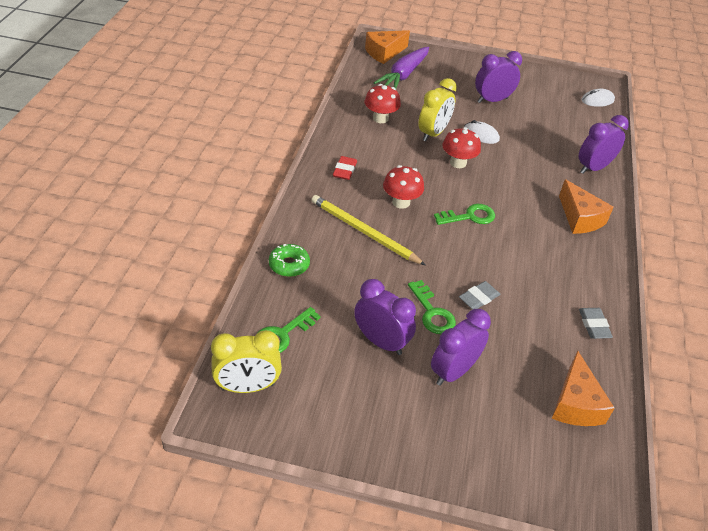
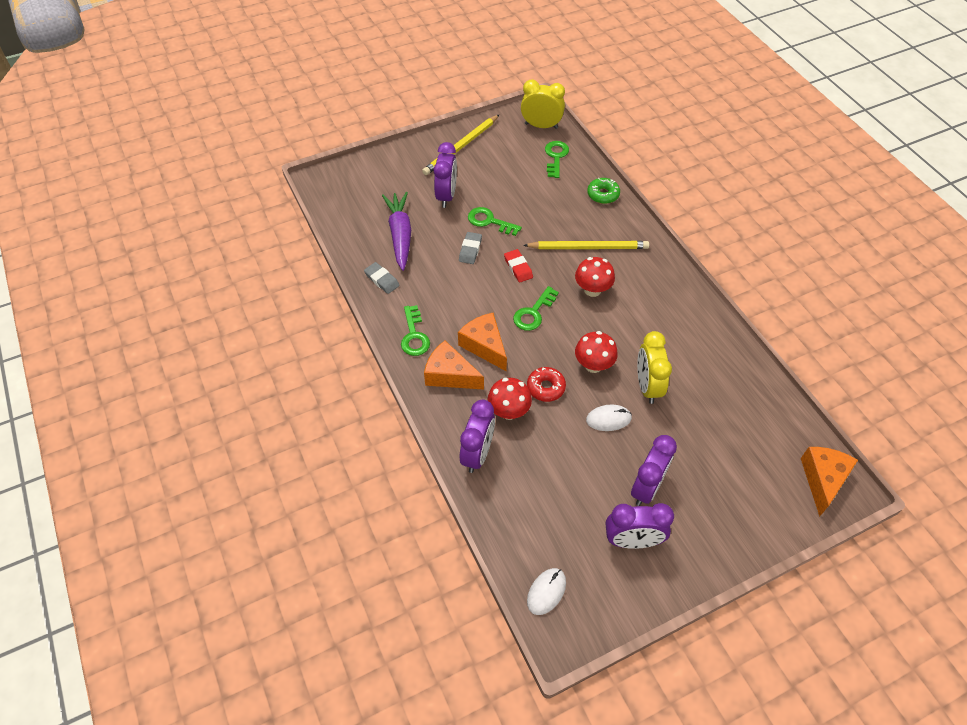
camera: 145 degrees right, 10 degrees up
yellow clock [211,330,282,393] -> yellow clock turned 60 degrees clockwise [521,79,565,129]
red eraser [333,156,357,180] -> red eraser moved to [504,249,533,283]
purple clock [354,279,416,355] -> purple clock moved to [605,503,674,549]
red mushroom [364,84,401,123] -> red mushroom moved to [488,378,532,420]
purple carrot [374,47,429,89] -> purple carrot moved to [382,192,411,271]
orange cheese [552,351,615,426] -> orange cheese moved to [458,313,507,371]
none -> green key [401,305,430,356]
none -> yellow pencil [422,115,499,175]
none -> red donut [527,367,566,402]

